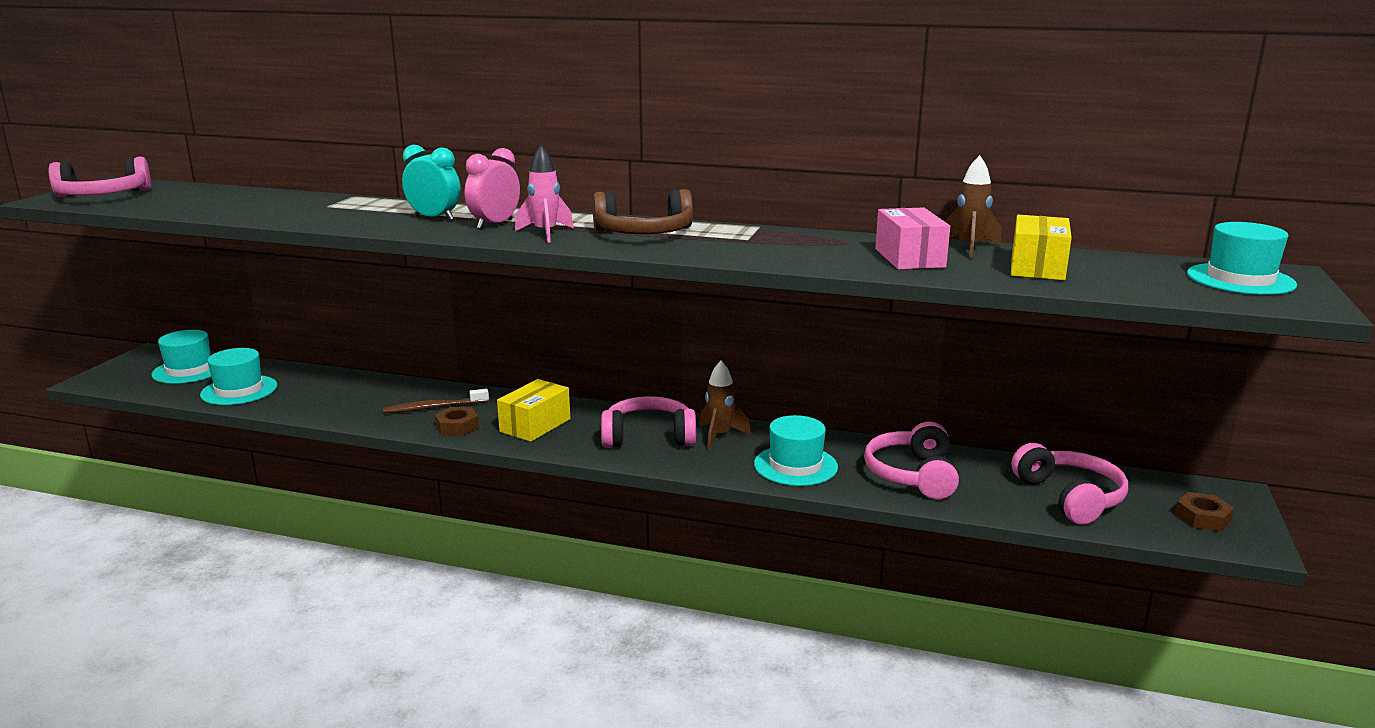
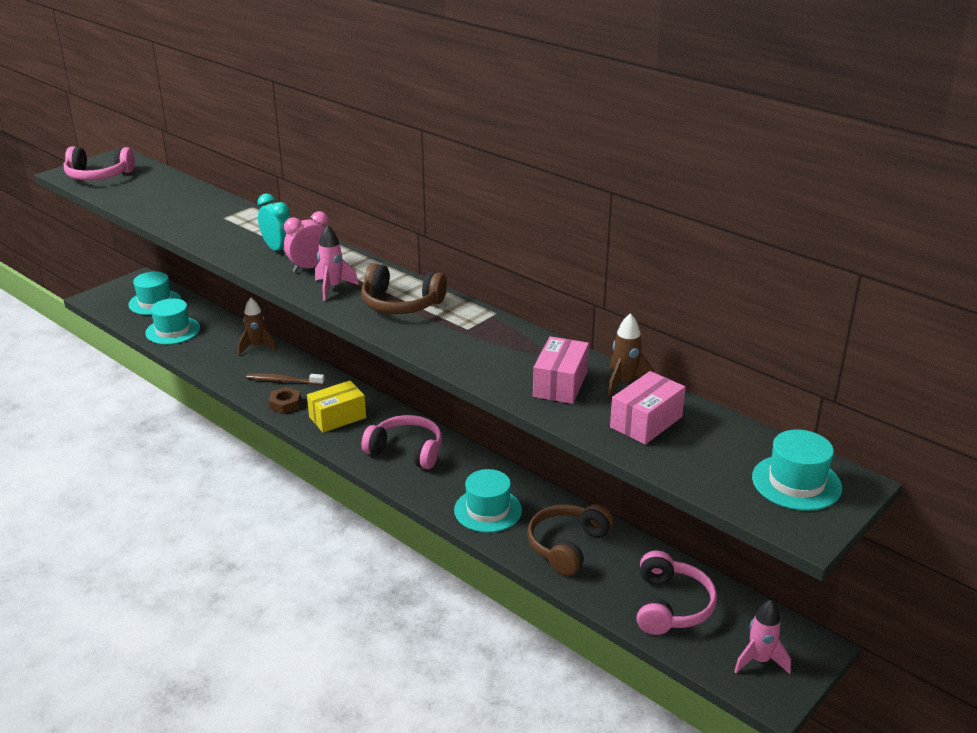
camera: 25 degrees right, 10 degrees up
brown rocket [700,361,751,450] -> brown rocket moved to [238,298,277,355]
pink headphones [864,422,959,499] -> brown headphones [527,504,614,576]
yellow box [1011,215,1072,280] -> pink box [610,371,686,445]
brown nut [1175,492,1234,532] -> pink rocket [734,600,791,674]

